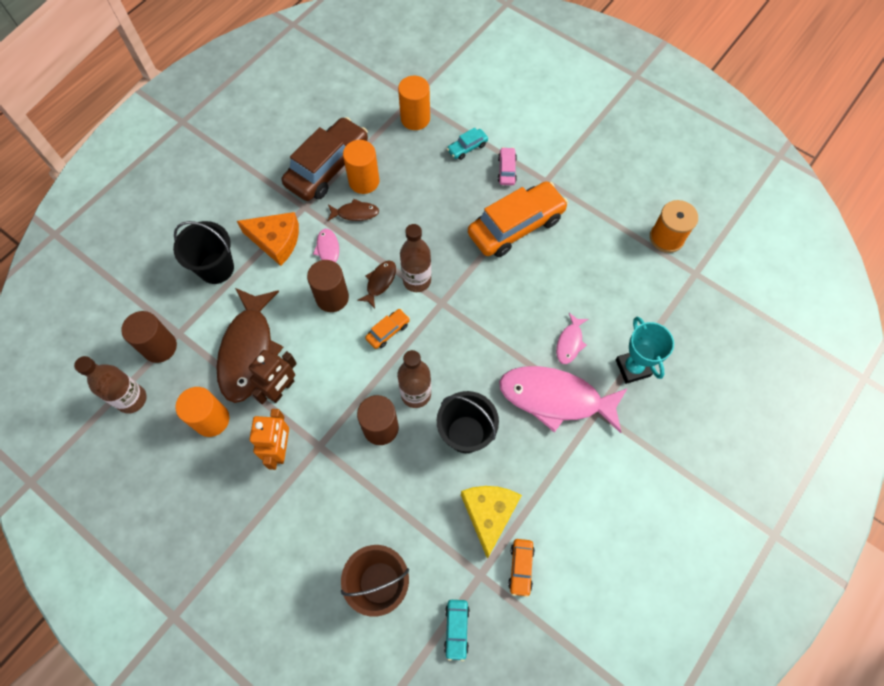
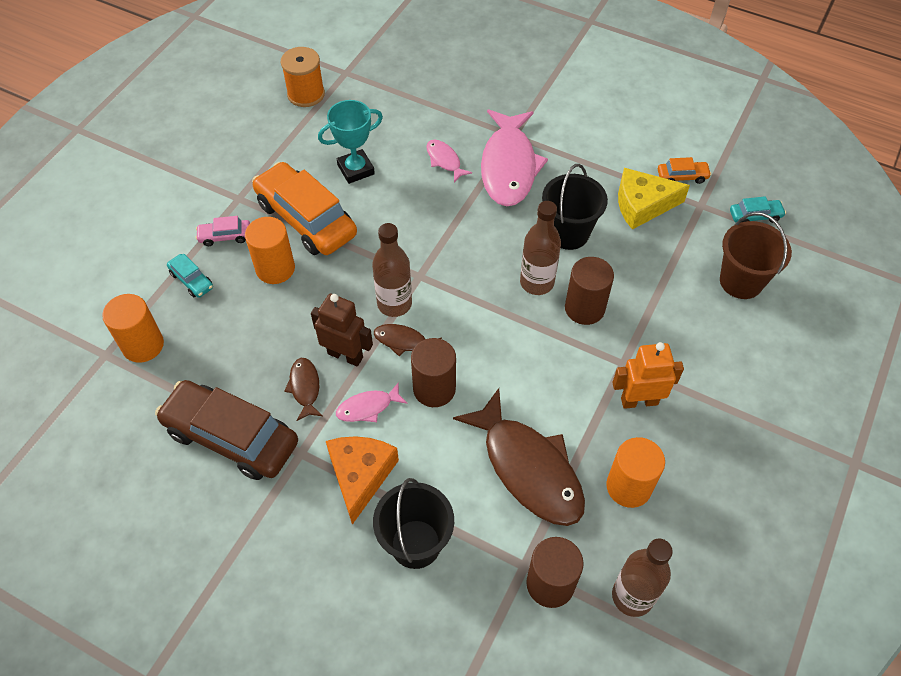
camera: 100 degrees left, 10 degrees down
brown fish [216,288,283,403] -> brown fish turned 60 degrees clockwise [453,388,585,526]
brown robot [249,350,297,404] -> brown robot moved to [311,294,373,366]
orange cylinder [343,140,379,194] -> orange cylinder moved to [245,217,295,284]
orange car [365,309,410,349] -> none
pink fish [556,313,588,364] -> pink fish turned 135 degrees counterclockwise [426,140,472,182]
turquoise trophy [616,316,674,384] -> turquoise trophy moved to [318,100,383,184]

